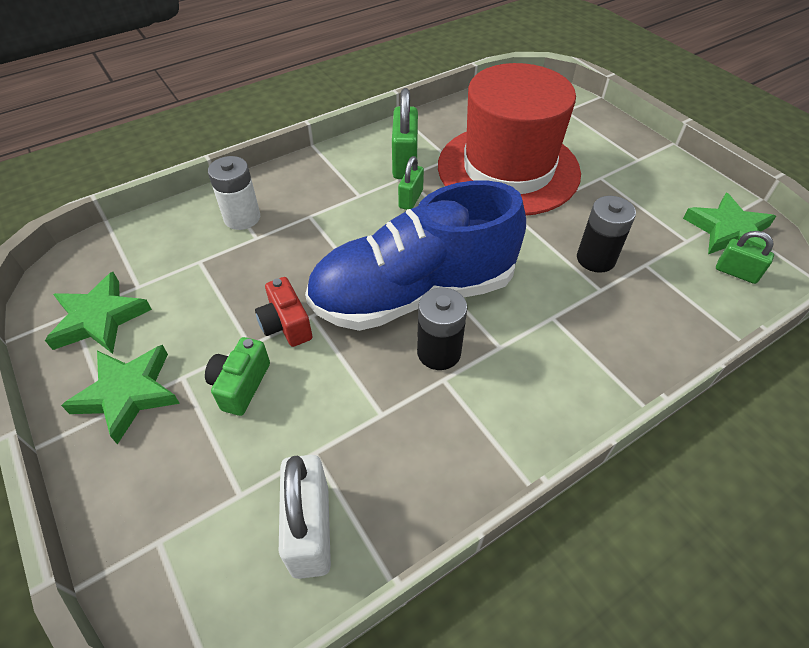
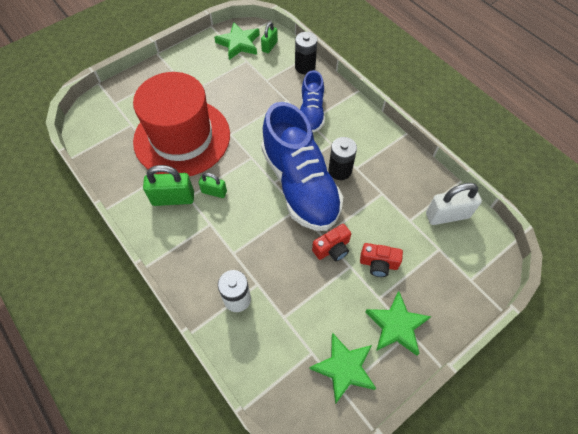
camera: 95 degrees left, 10 degrees up
green camera [205,337,270,416] -> red camera [360,243,403,277]
black battery [577,196,636,273] -> black battery moved to [295,32,317,74]
none -> blue shoe [300,70,325,132]

